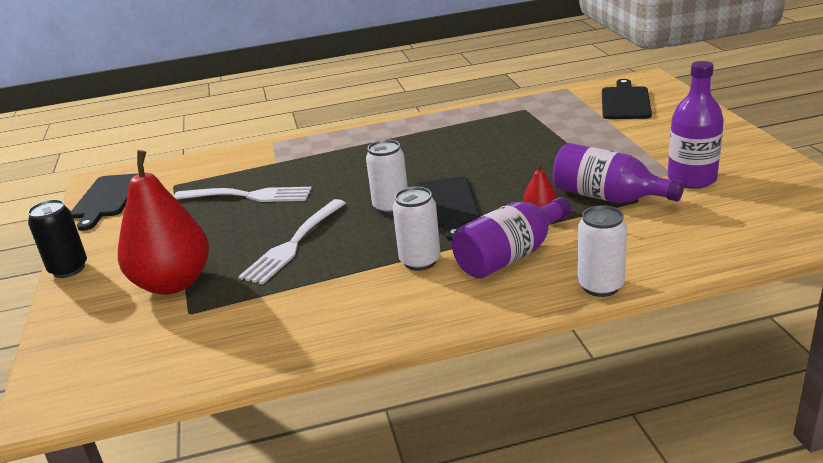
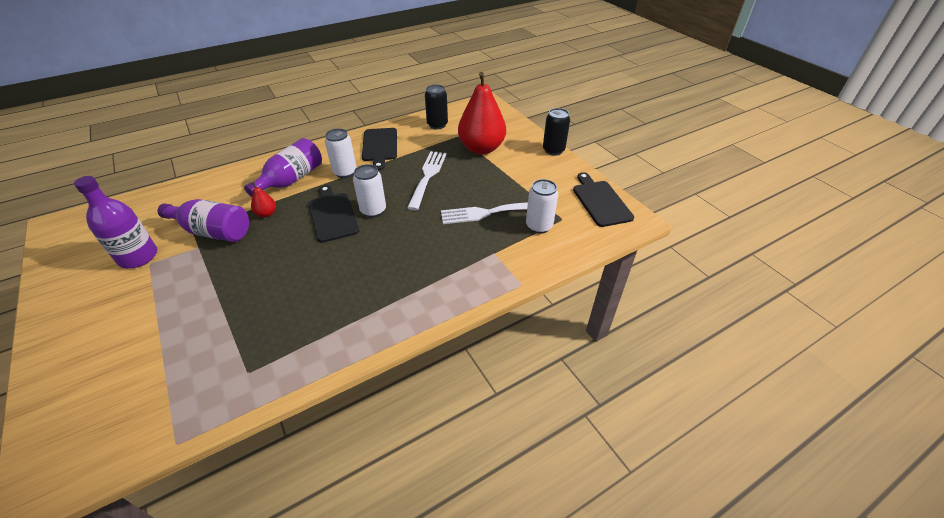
camera: 160 degrees right, 15 degrees up
white can [578,205,627,297] -> white can moved to [526,179,558,234]
black cutting board [602,79,652,119] -> black cutting board moved to [362,128,397,170]
none -> black can [425,84,448,129]

